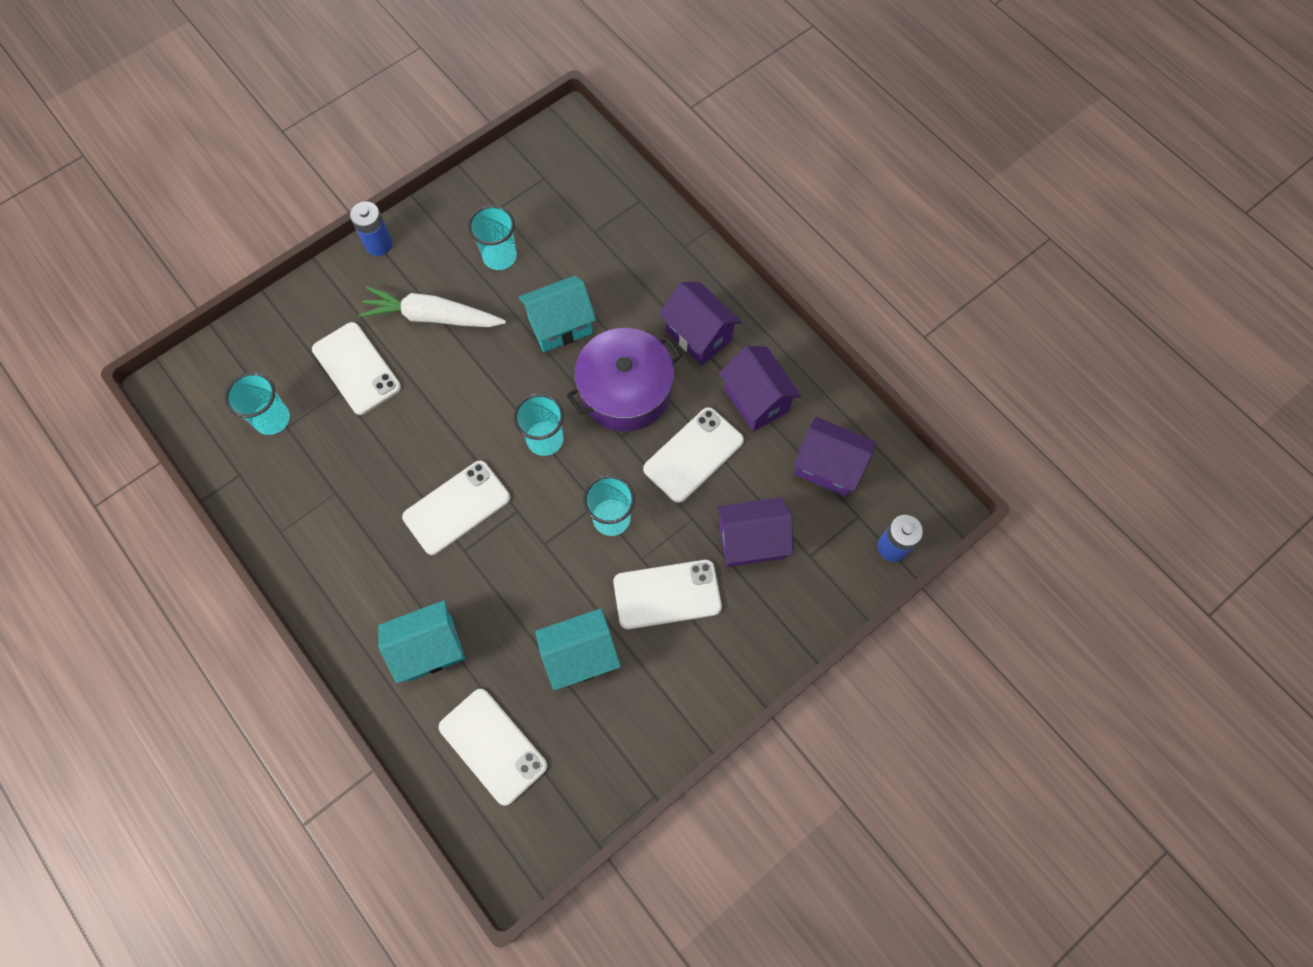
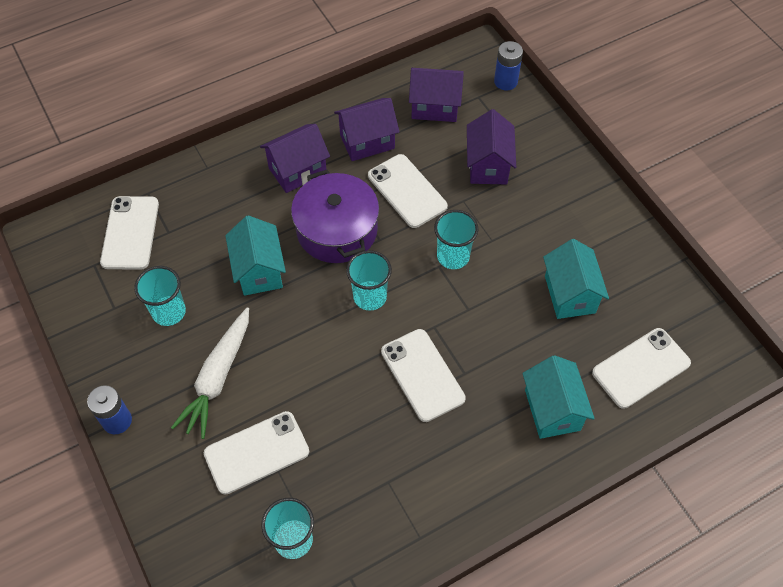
camera: 80 degrees left, 10 degrees down
white phone [613,560,722,629] -> white phone moved to [100,196,159,270]
purple house [793,417,876,497] -> purple house turned 60 degrees clockwise [409,68,464,122]

